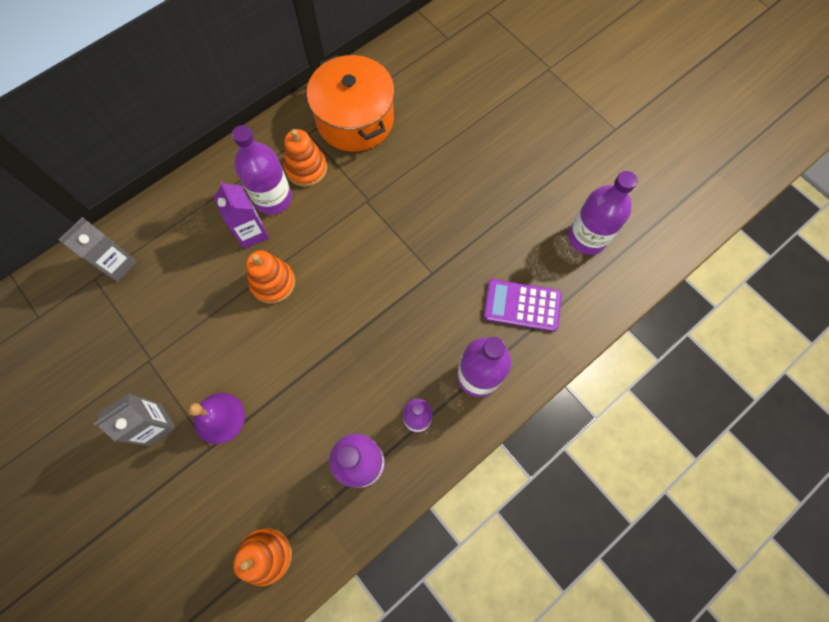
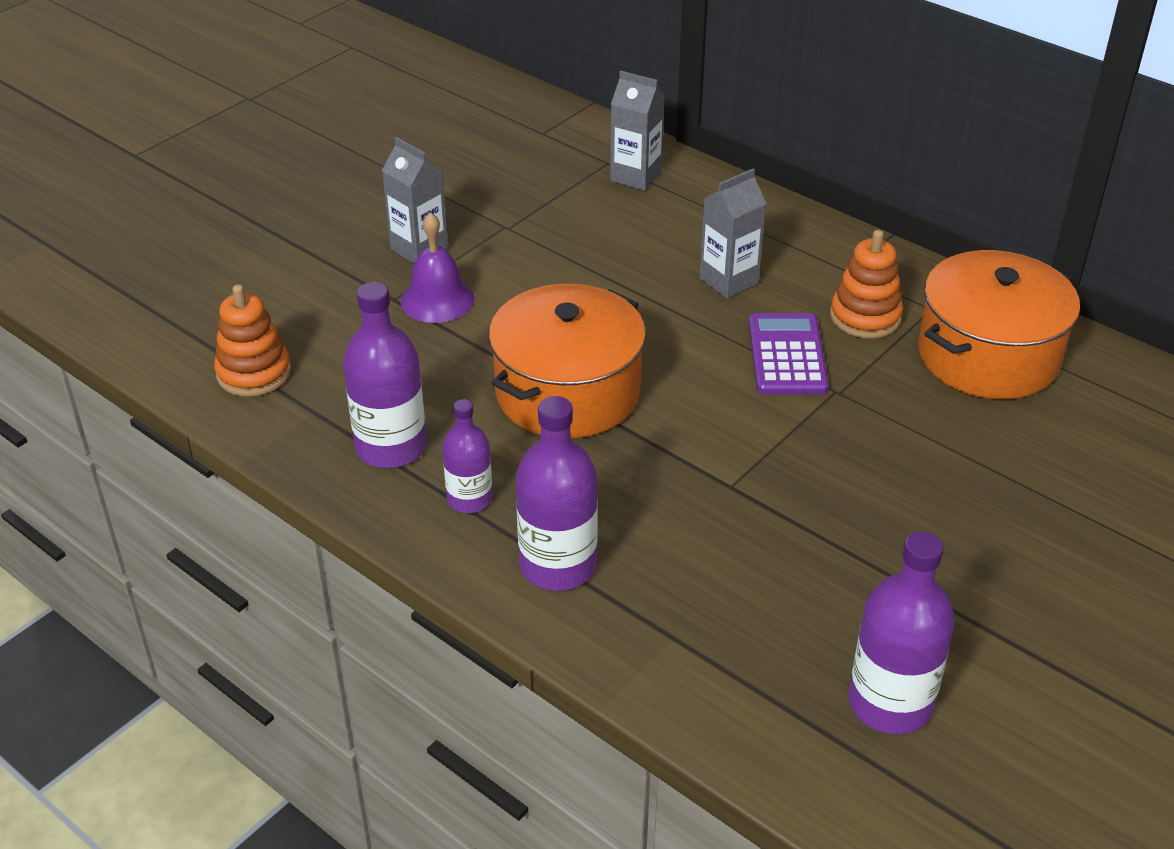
camera: 80 degrees right, 30 degrees down
purple carton [214,181,269,249] -> grey carton [700,169,767,298]
purple bottle [232,125,292,215] -> none
orange stacking toy [246,250,295,304] -> none
purple calculator [484,279,562,332] -> purple calculator moved to [749,313,829,394]
none -> orange pot [489,284,646,438]

